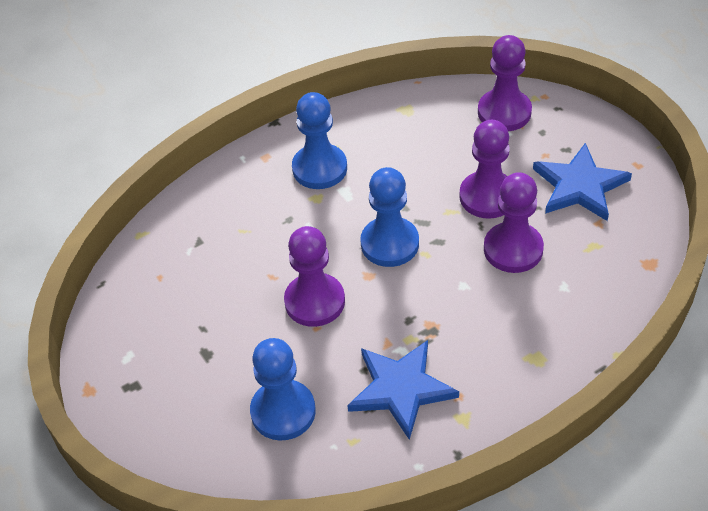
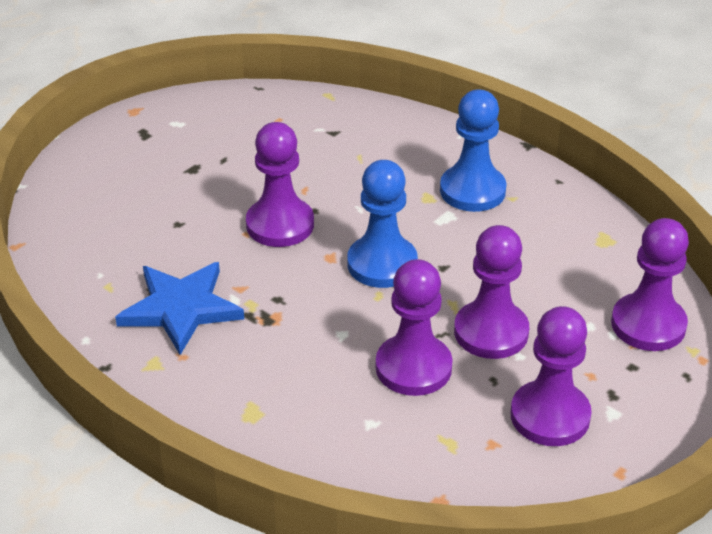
camera: 70 degrees right, 10 degrees down
blue pawn [250,338,316,441] -> none
blue star [533,143,632,221] -> purple pawn [510,306,592,446]

